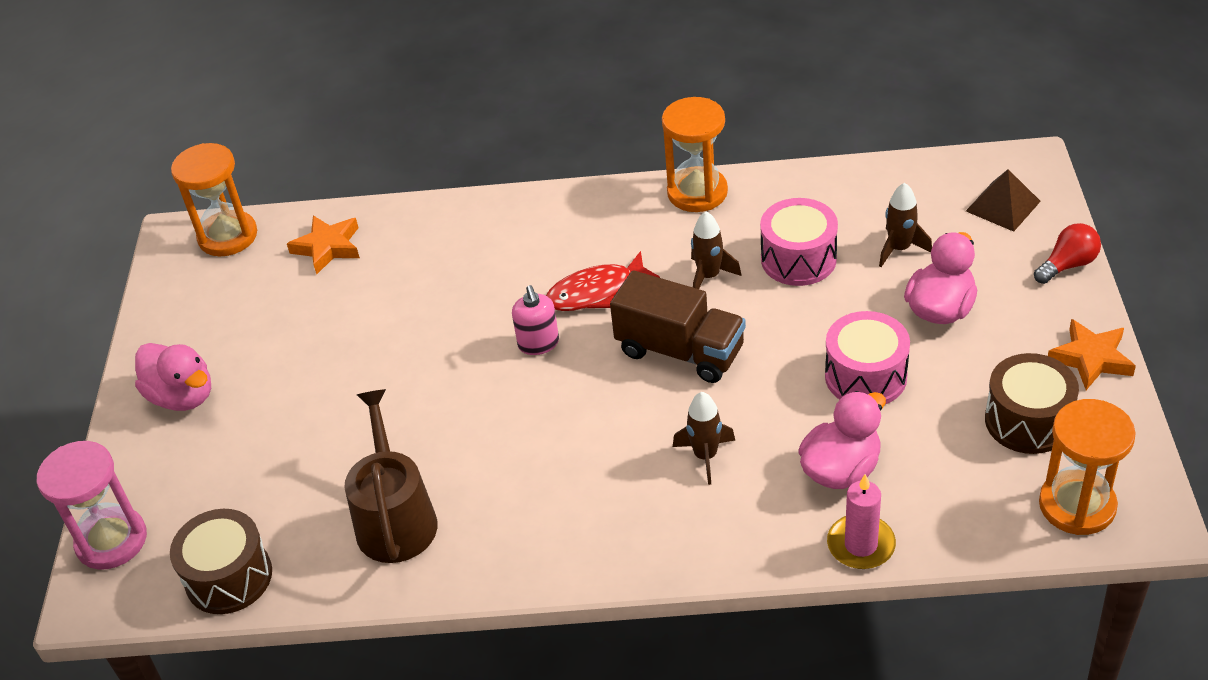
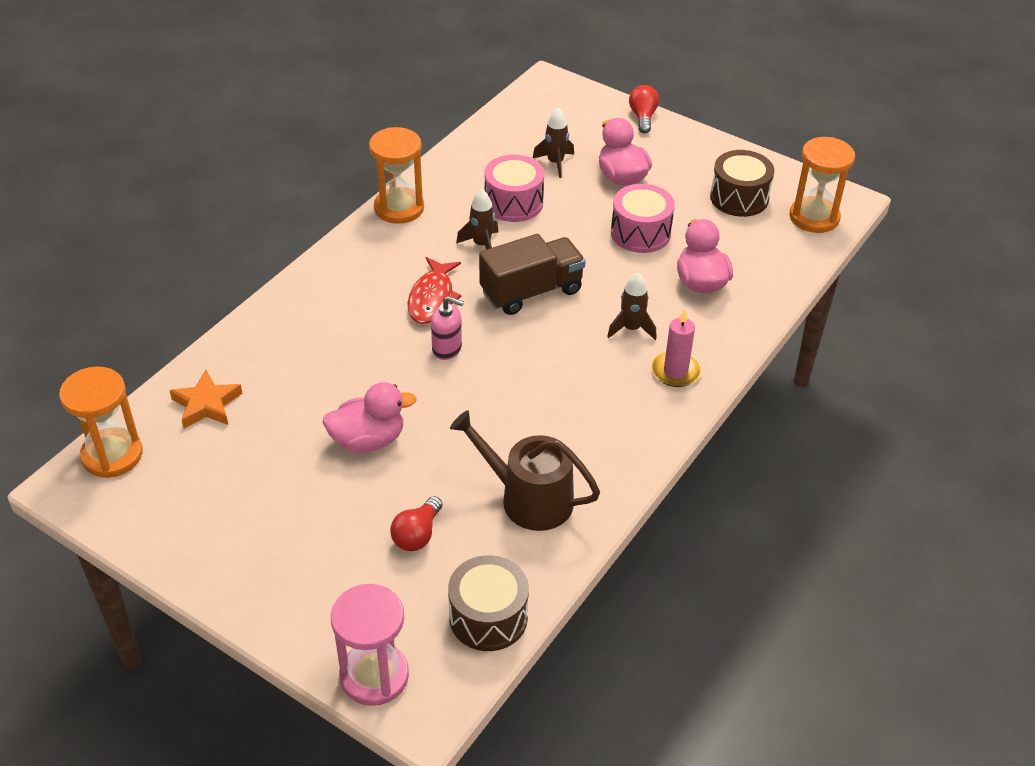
camera: 60 degrees left, 0 degrees up
pink duck [135,343,211,411] -> pink duck moved to [322,382,417,453]
pink candle [827,474,896,569] -> pink candle moved to [651,309,702,387]
brown pyramid [966,169,1041,232] -> none
orange star [1048,319,1136,390] -> none
none -> red light bulb [390,496,442,551]

